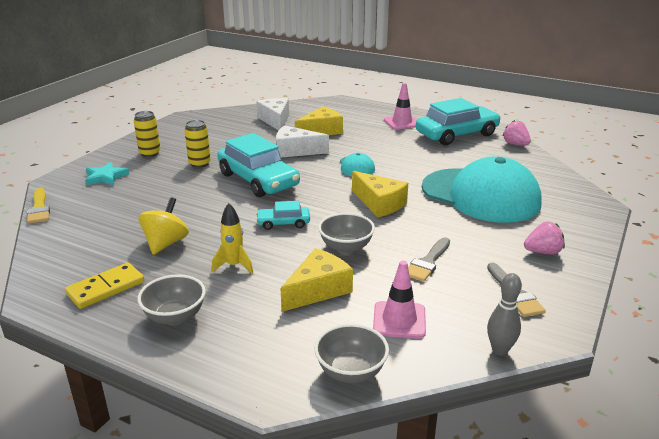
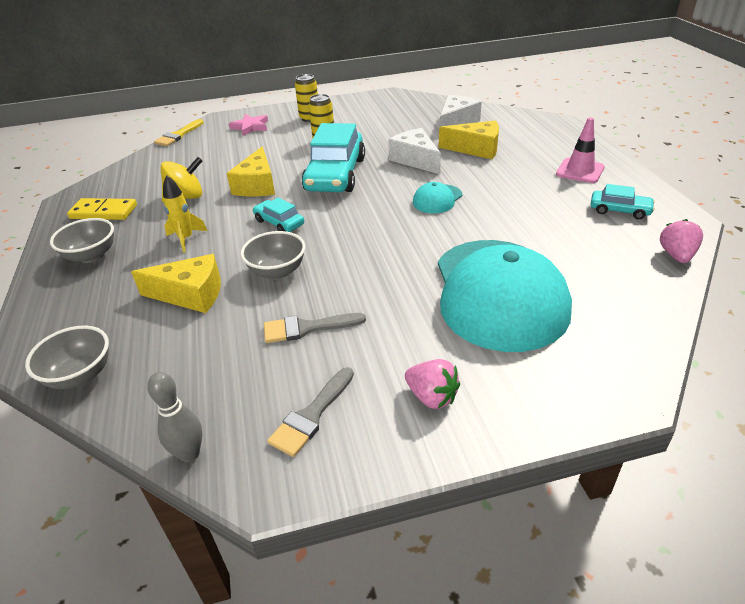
camera: 50 degrees right, 10 degrees up
turquoise star [85,162,129,186] -> pink star [229,114,268,136]
yellow cheese [352,171,408,217] -> yellow cheese moved to [227,146,275,197]
pink traffic cone [373,261,426,339] -> none
turquoise car [416,98,501,145] -> turquoise car [591,184,655,219], size x0.48

